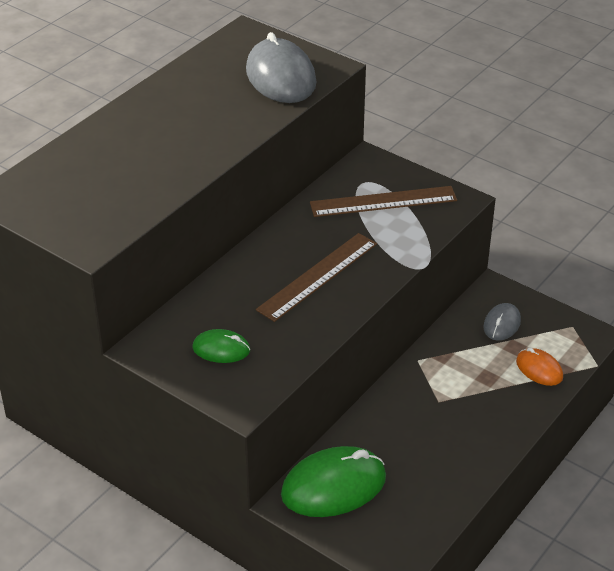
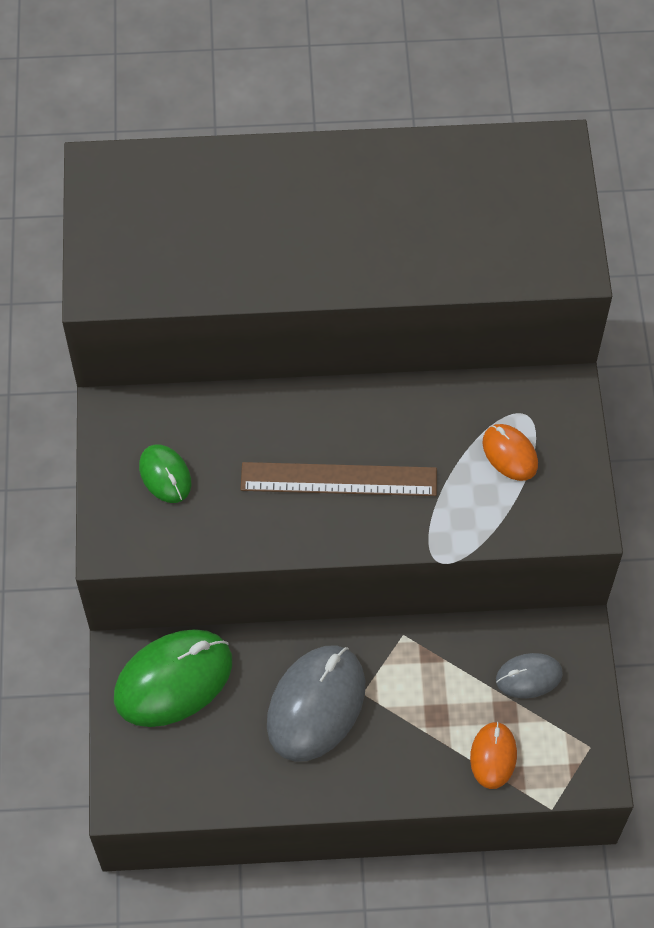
camera: 50 degrees right, 20 degrees up
grey mouse [246,32,316,103] -> grey mouse moved to [267,645,365,762]
green mouse [281,446,386,517] -> green mouse turned 60 degrees counterclockwise [114,629,232,727]
brown ruler [310,186,457,217] -> orange mouse [482,424,538,481]

